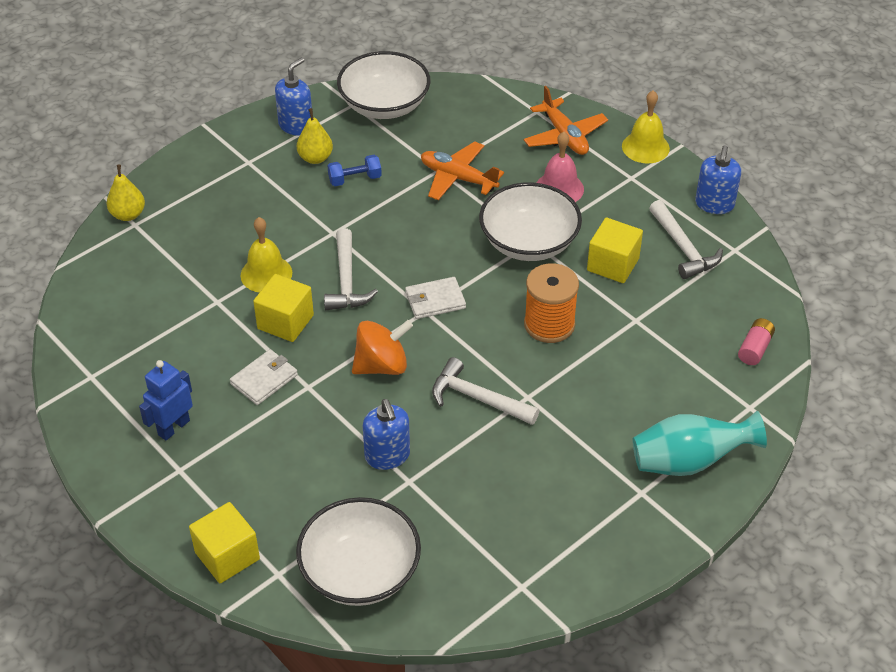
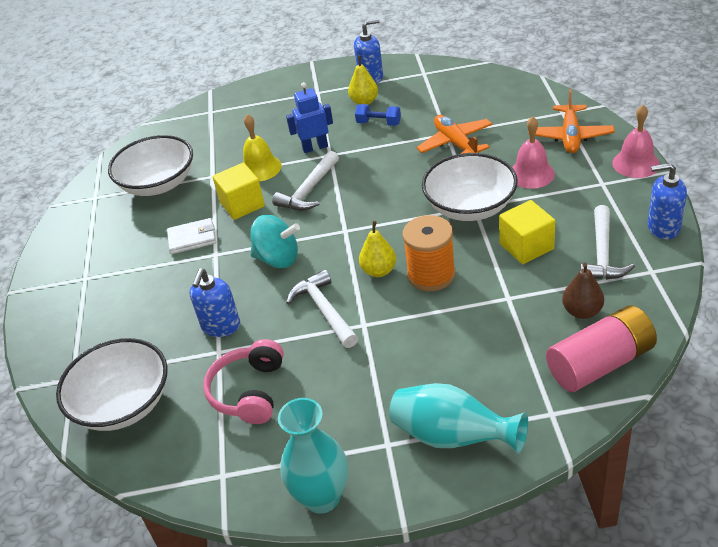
camera: 40 degrees right, 5 degrees down
yellow pear [107,165,145,221] -> yellow pear moved to [359,221,396,277]
blue robot [139,360,193,440] -> blue robot moved to [286,82,333,153]
yellow cube [189,502,260,583] -> none
white bowl [337,51,430,119] -> white bowl moved to [108,135,193,196]
orange spinning top [352,320,413,375] -> turquoise spinning top [251,215,300,268]
white wallet [405,277,466,319] -> none
yellow bell [622,90,670,163] -> pink bell [612,105,660,178]
blue soap dispenser [695,145,741,214] -> blue soap dispenser turned 45 degrees clockwise [647,163,687,239]
pink battery [738,318,775,365] -> pink battery [546,305,657,392], size x2.03
none -> pink headphones [203,339,284,424]
none -> turquoise vase [278,398,348,514]
none -> brown pear [562,263,604,319]

